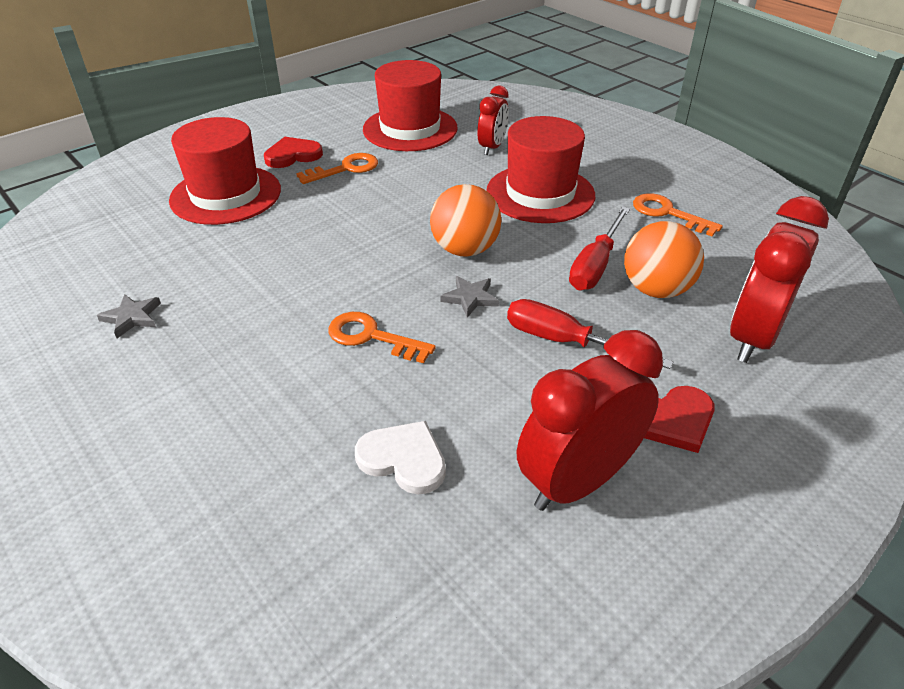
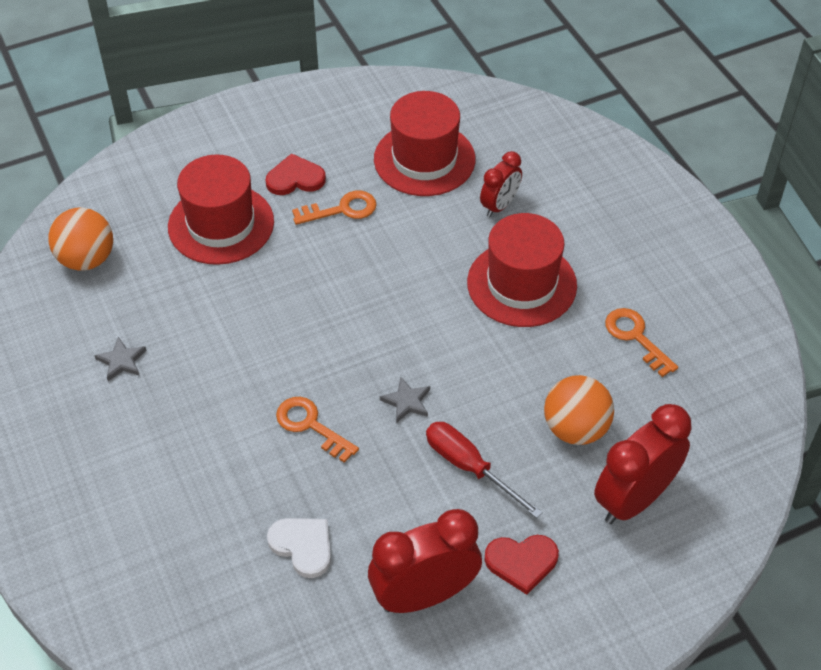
camera: 15 degrees right, 10 degrees up
orange ball [430,184,501,257] -> orange ball moved to [48,208,113,271]
red screwdriver [569,207,630,290] -> none

